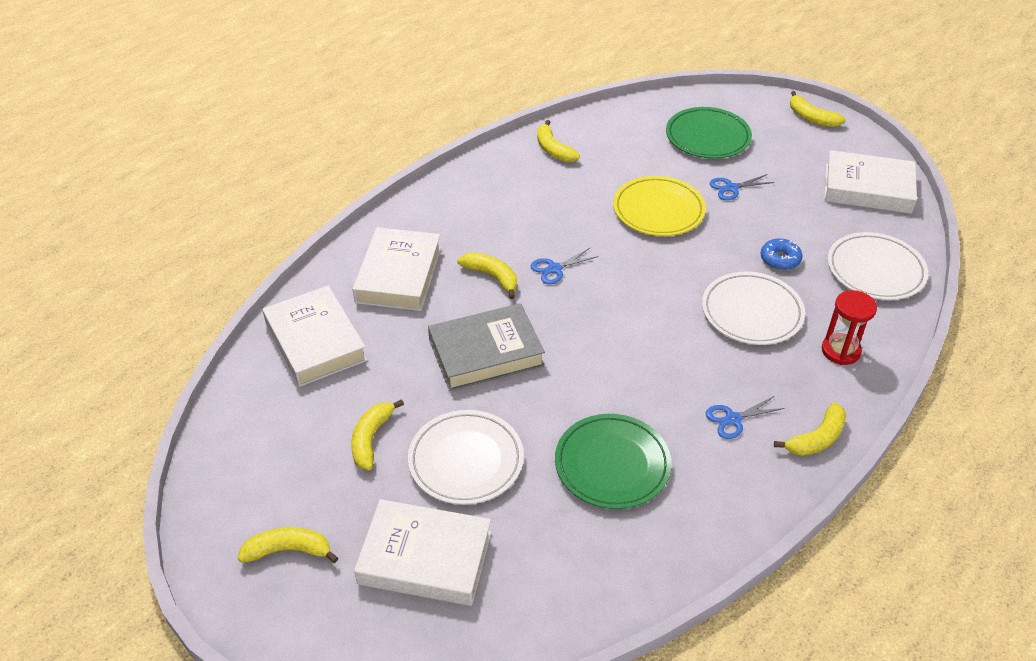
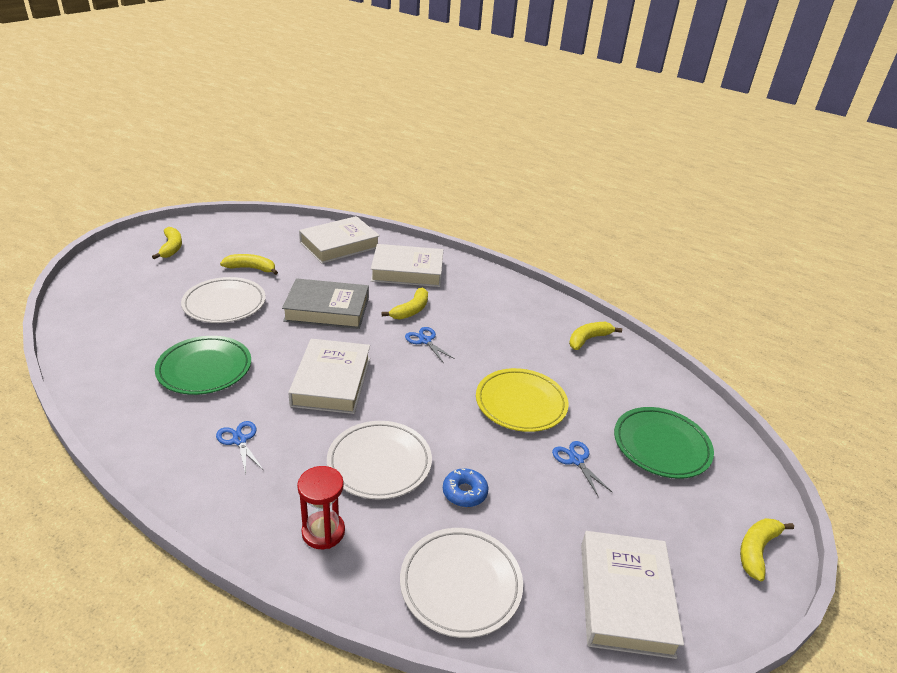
camera: 80 degrees right, 10 degrees down
white book [354,499,491,606] -> white book moved to [288,339,370,414]
grey book [428,303,545,391] -> grey book turned 60 degrees counterclockwise [282,278,369,329]
yellow banana [774,402,846,456] -> none

